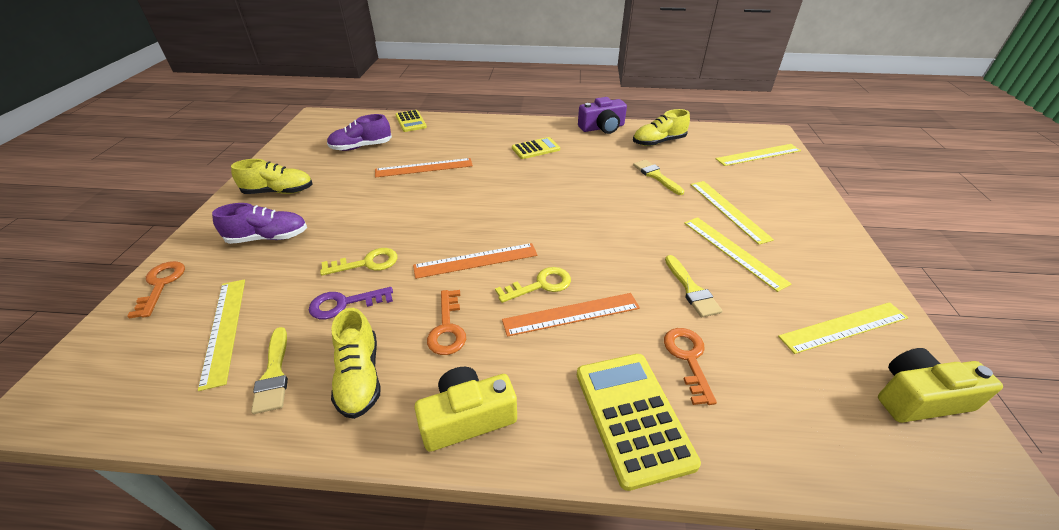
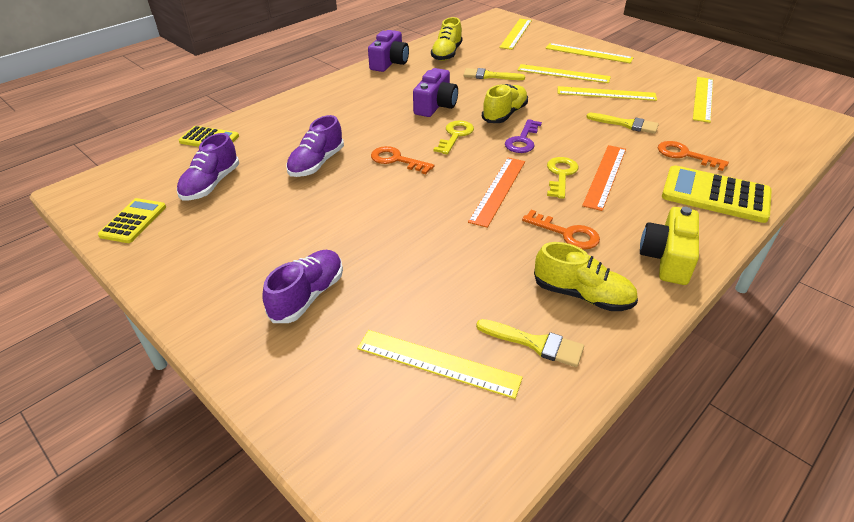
camera: 50 degrees left, 0 degrees up
orange key [127,261,185,318] -> orange key moved to [371,146,434,174]
yellow shoe [231,159,313,194] -> yellow shoe moved to [482,84,528,123]
purple key [309,287,393,319] -> purple key moved to [505,119,542,153]
yellow key [320,248,397,276] -> yellow key moved to [434,120,474,155]
orange ruler [375,158,473,178] -> purple shoe [286,115,344,177]
yellow calculator [512,137,560,159] -> yellow calculator moved to [98,198,166,243]
yellow camera [878,348,1003,423] -> none
none -> purple camera [413,68,458,117]
none -> yellow ruler [545,43,634,63]

